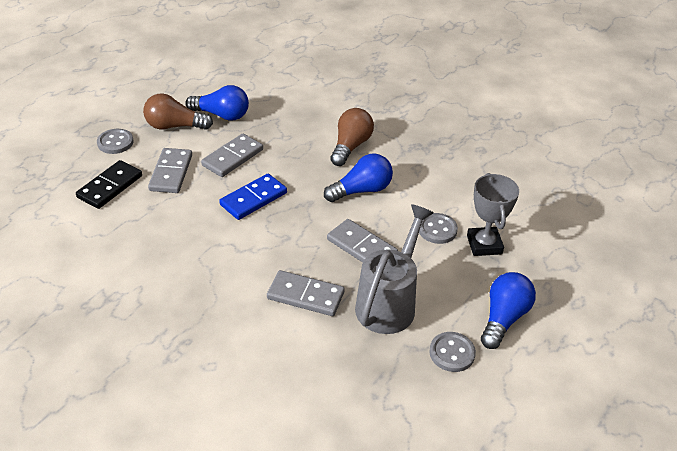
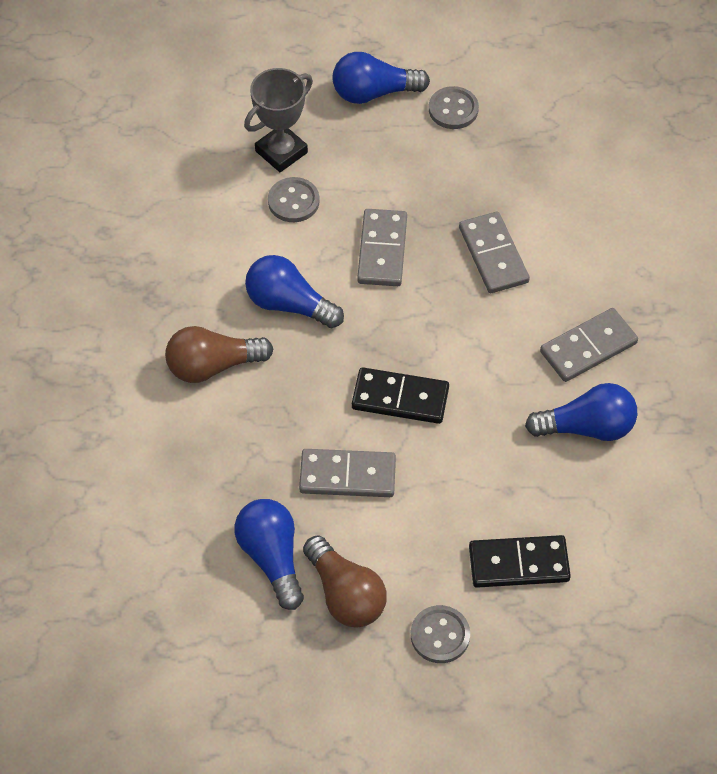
camera: 125 degrees left, 15 degrees up
grey domino [148,148,192,193] -> grey domino moved to [540,308,638,382]
blue domino [219,174,287,220] -> black domino [352,367,449,424]
grey watering can [355,204,433,334] -> none
none -> blue light bulb [525,383,637,441]

